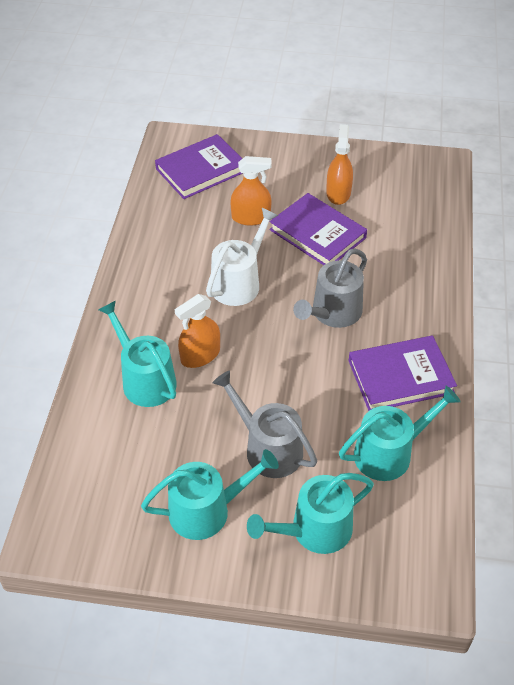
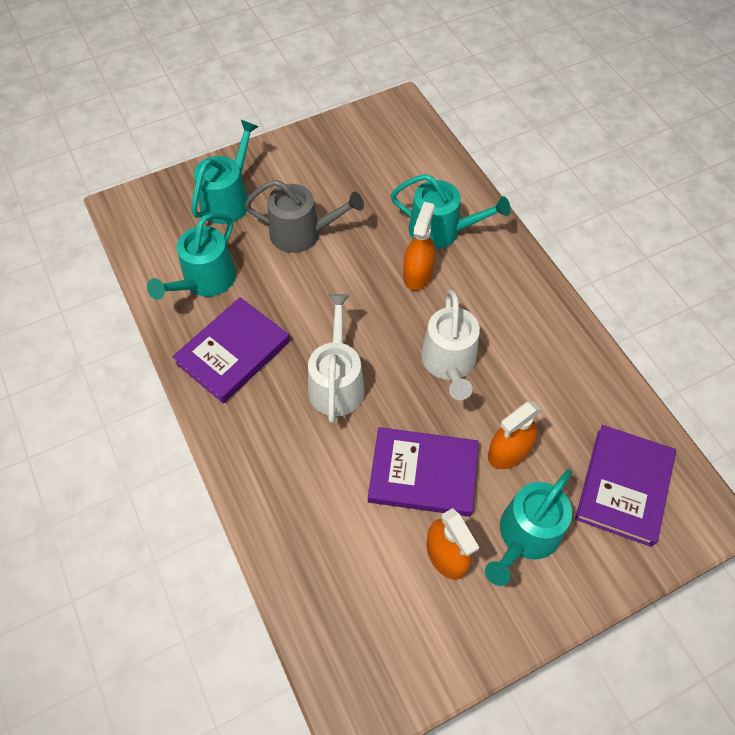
camera: 145 degrees right, 10 degrees up
turquoise watering can [141,449,279,540] -> turquoise watering can moved to [485,469,572,586]
grey watering can [293,248,367,328] -> white watering can [308,294,365,423]

